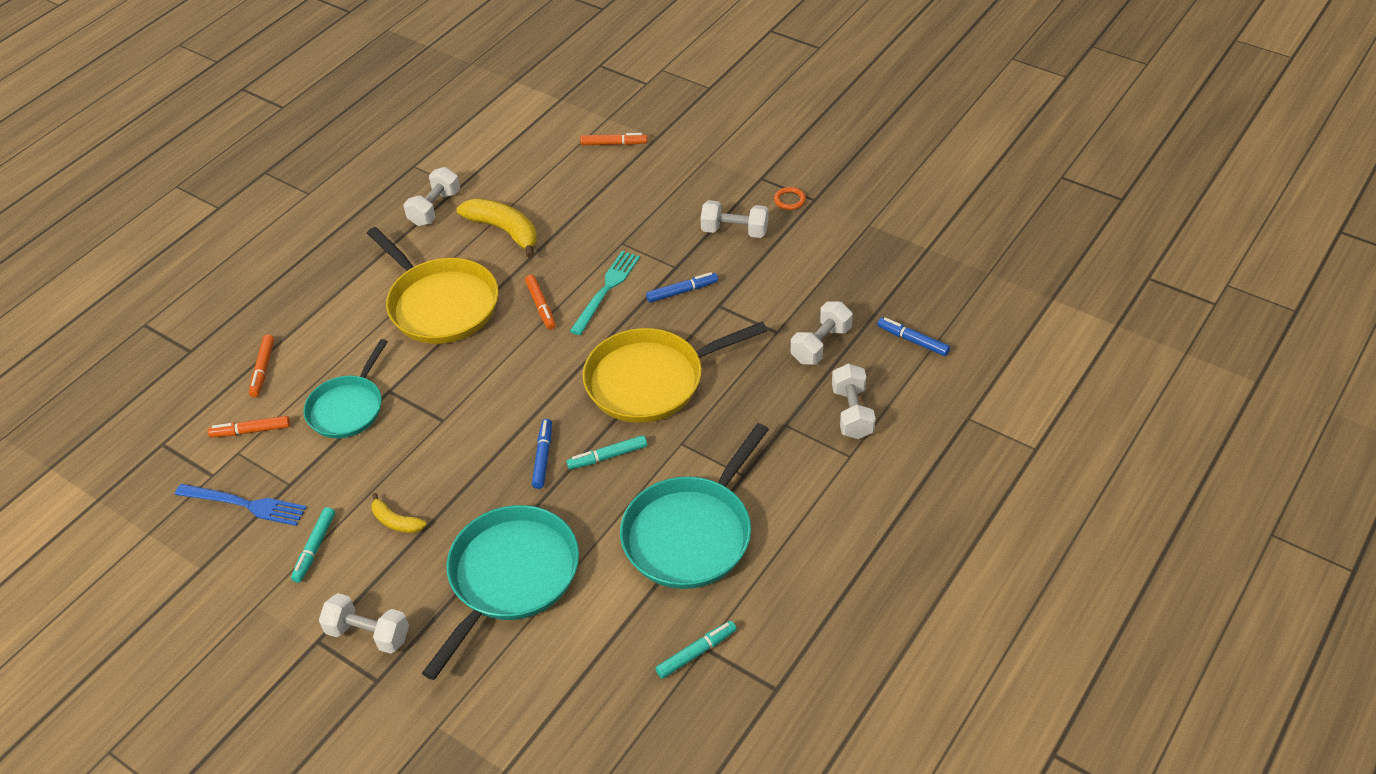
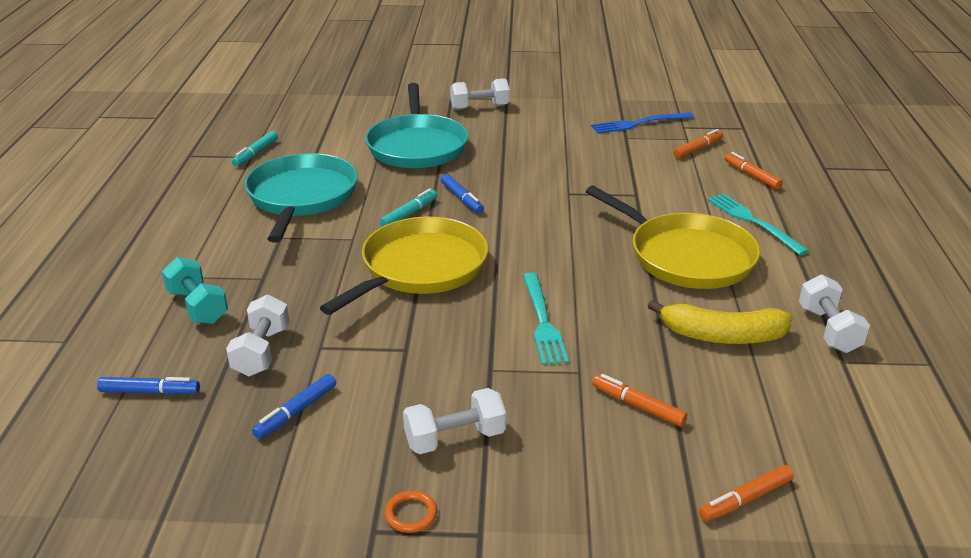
camera: 145 degrees right, 15 degrees down
turquoise marker [291,507,335,583] -> none
turquoise pan [303,339,388,438] -> none
yellow pan [367,227,498,344] -> yellow pan turned 150 degrees counterclockwise [585,186,760,289]
yellow banana [371,493,427,533] -> none
orange marker [525,274,556,330] -> orange marker moved to [592,374,687,427]
blue marker [646,272,718,303] -> blue marker moved to [252,374,336,439]
white dumbbell [832,364,876,439] -> turquoise dumbbell [162,257,228,324]
none -> turquoise fork [707,193,809,255]

